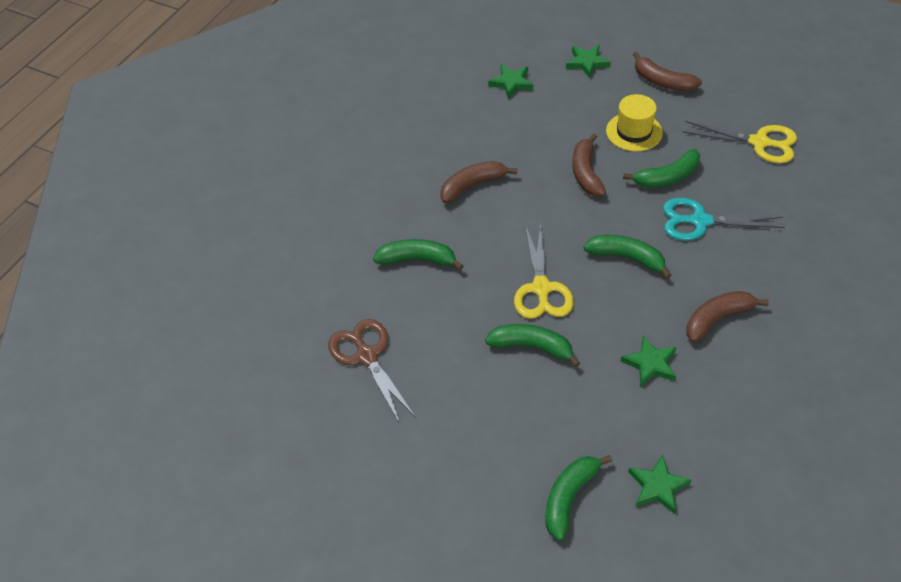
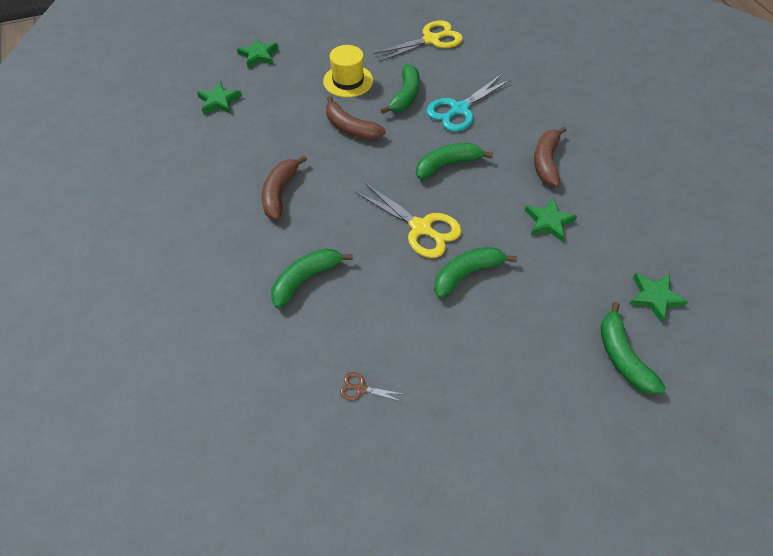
camera: 50 degrees left, 5 degrees up
brown scissors [328,319,416,424] -> brown scissors [340,372,403,402], size x0.45
brown banana [633,52,702,91] -> none

